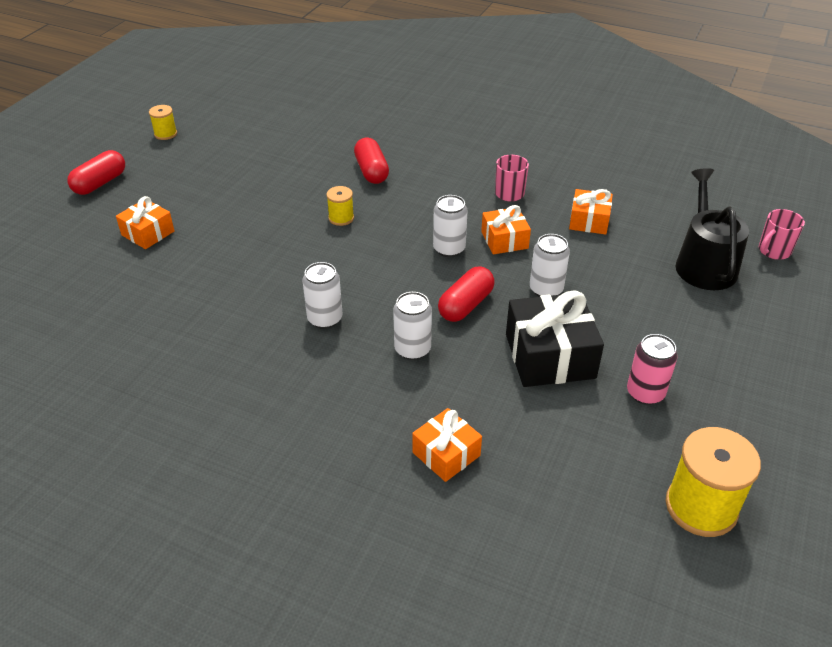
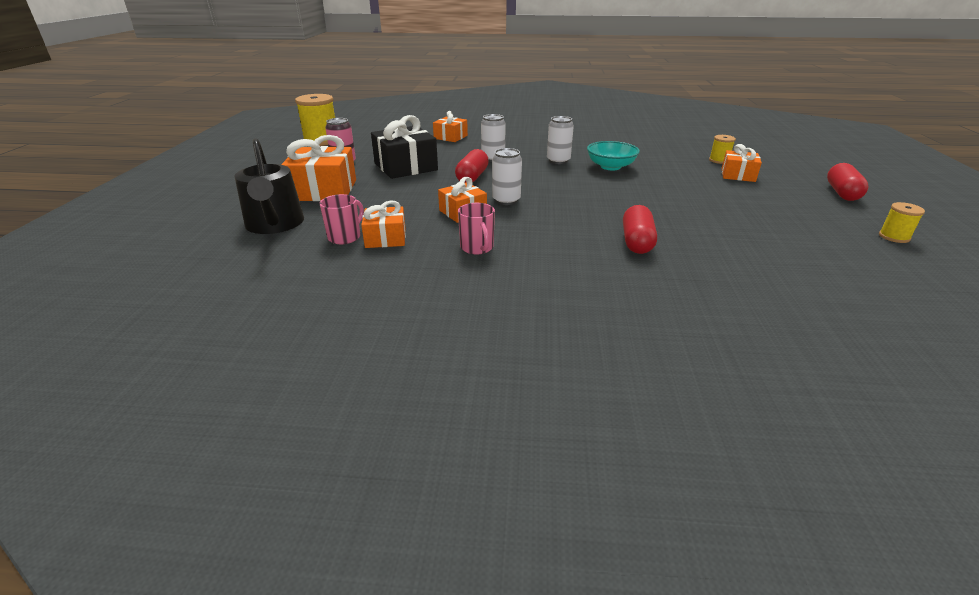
camera: 160 degrees right, 10 degrees down
yellow spool [326,186,354,226] -> yellow spool moved to [709,135,736,164]
red capsule [354,138,389,184] -> red capsule turned 45 degrees clockwise [623,205,657,254]
white can [530,234,570,297] -> none
pink mug [759,209,805,260] -> pink mug moved to [320,194,364,244]
none -> orange gift [281,135,356,201]
none -> turquoise bowl [587,141,640,170]

